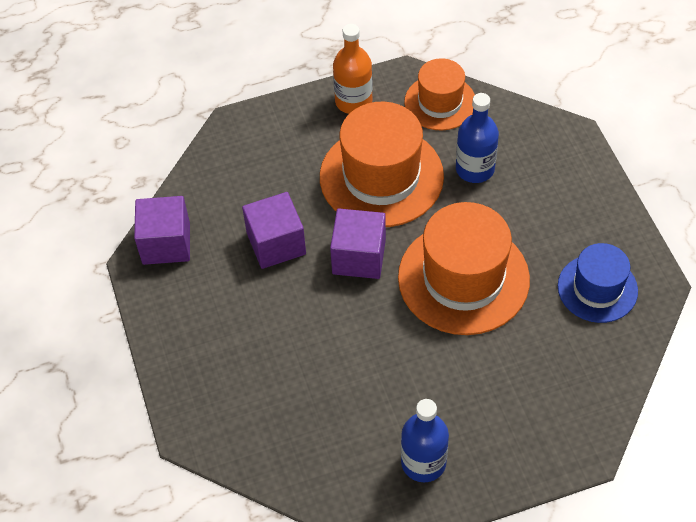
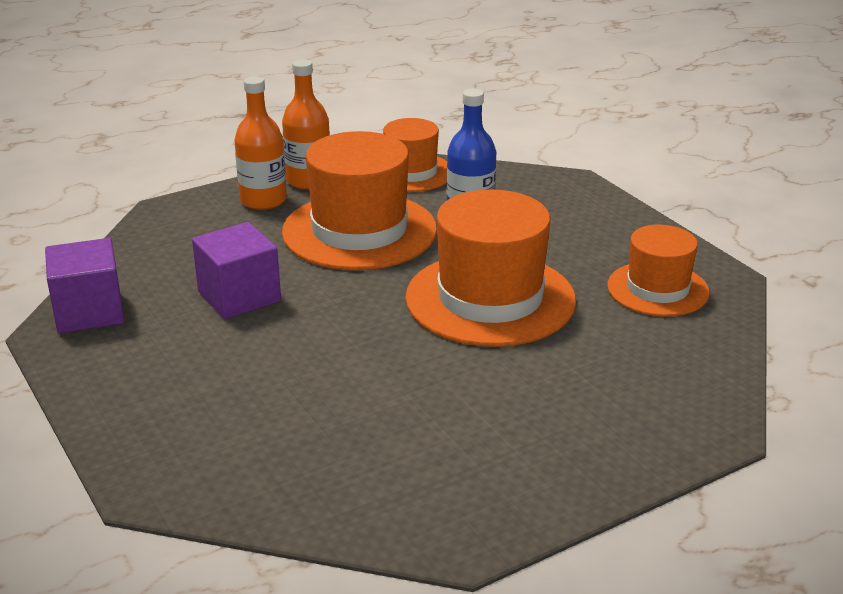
camera: 15 degrees left, 25 degrees down
purple cube [330,209,386,279] -> none
blue bottle [401,399,449,482] -> none
blue hat [558,243,638,323] -> orange hat [607,225,710,317]
none -> orange bottle [234,76,287,210]

